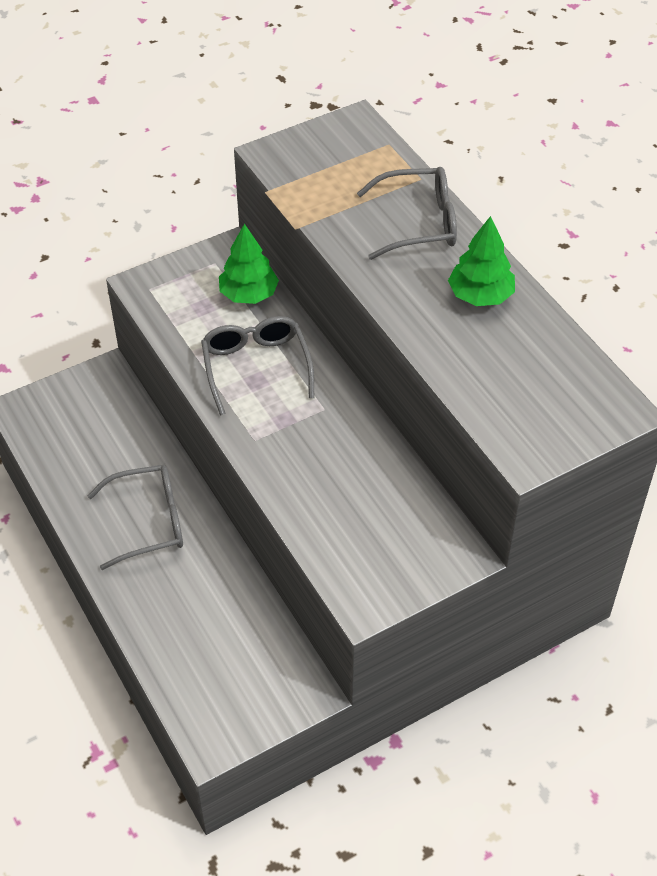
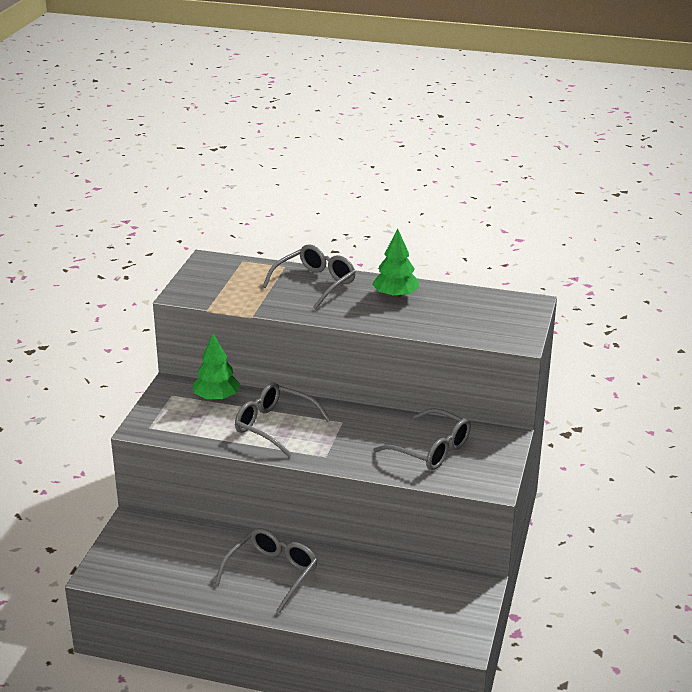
camera: 45 degrees left, 20 degrees down
none -> grey glasses [373,408,471,470]

